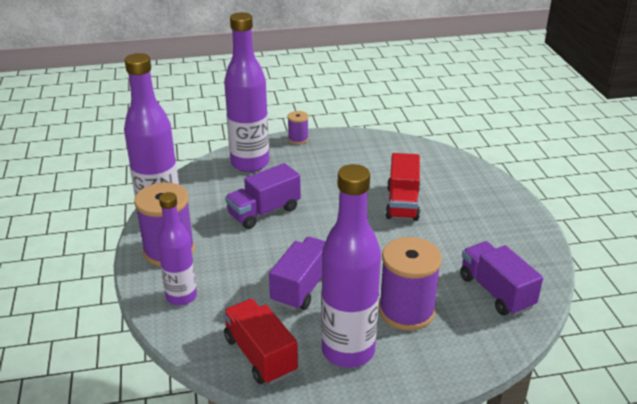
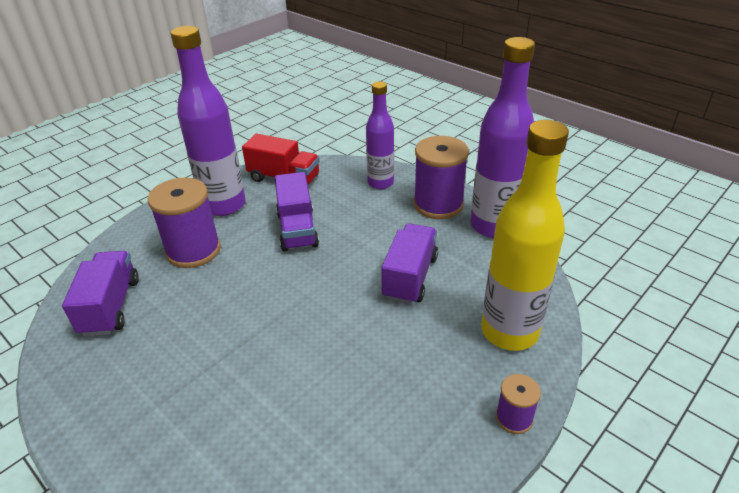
camera: 145 degrees right, 5 degrees up
purple bottle [224,12,269,172] -> yellow bottle [481,120,569,351]
red truck [385,153,420,221] -> none
purple truck [460,241,543,316] -> purple truck turned 120 degrees counterclockwise [62,251,139,336]

